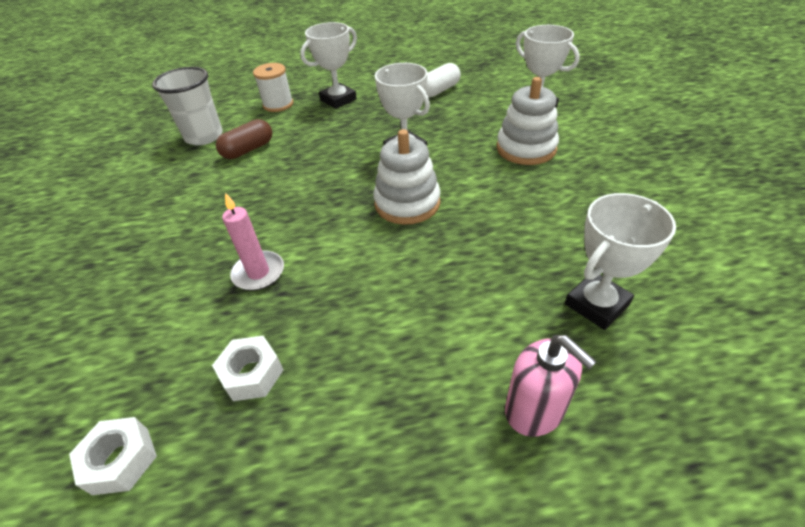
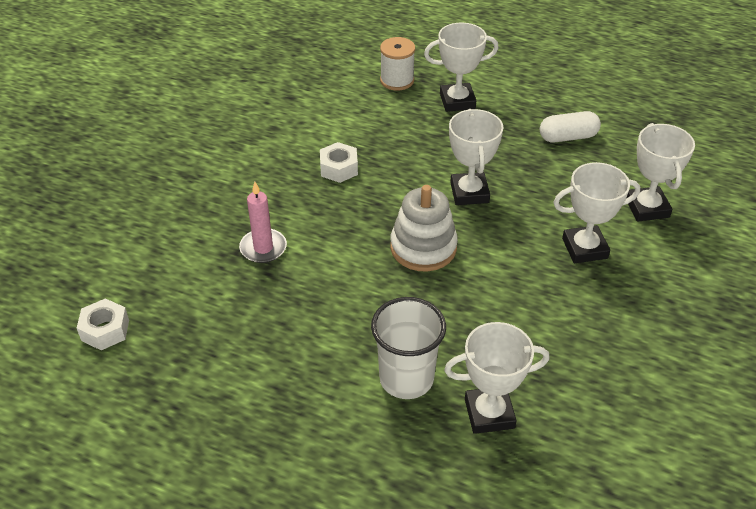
camera: 30 degrees right, 0 degrees up
white cup [152,67,223,145] -> white cup moved to [371,297,446,399]
white nut [212,336,283,401] -> white nut moved to [320,142,358,183]
brown capsule [216,119,272,159] -> none
white stacking toy [497,77,559,165] -> white trophy [553,162,640,263]
pink soap dispenser [505,335,597,437] -> none

